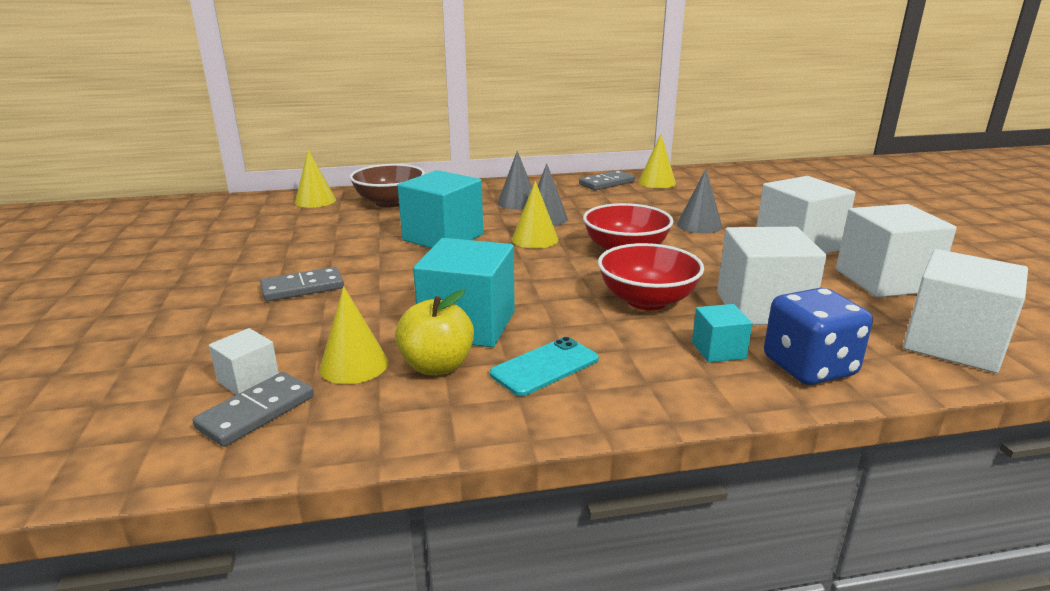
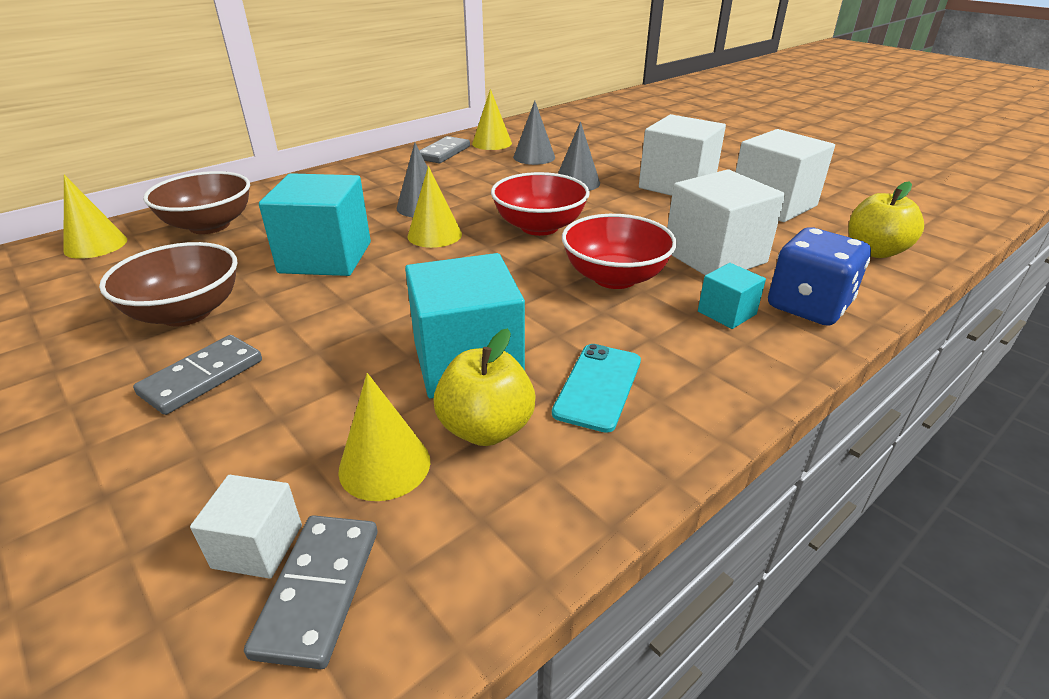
camera: 30 degrees left, 10 degrees up
grey cone [498,151,532,210] -> grey cone moved to [513,101,555,165]
white cube [903,249,1028,373] -> yellow apple [848,181,924,258]
none -> brown bowl [99,242,238,326]

